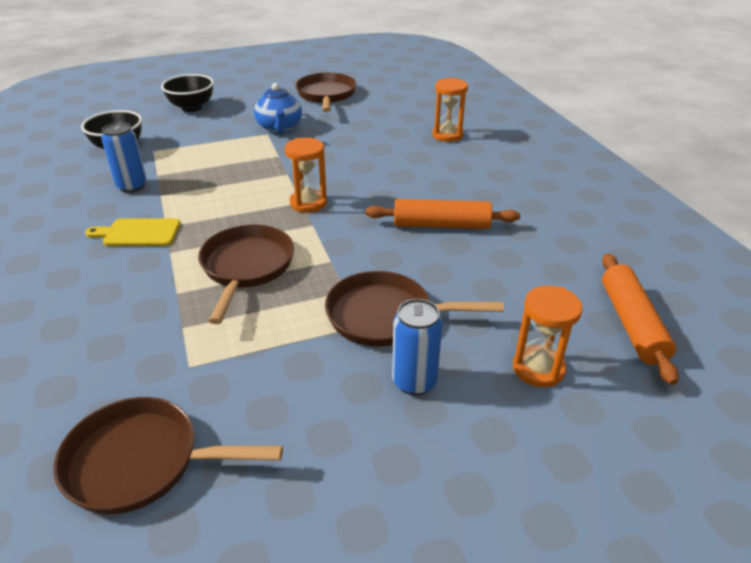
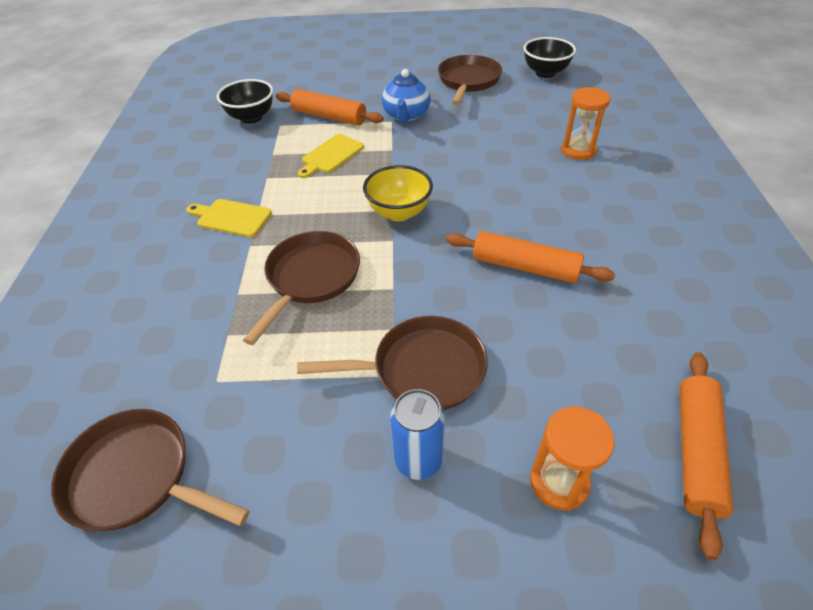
camera: 20 degrees right, 10 degrees up
blue can [101,122,147,193] -> none
black bowl [161,74,214,112] -> black bowl moved to [523,37,576,78]
orange hourglass [285,138,327,213] -> yellow bowl [363,165,433,221]
brown pan [325,271,504,347] -> brown pan turned 150 degrees clockwise [297,316,488,410]
none -> orange rolling pin [276,89,384,126]
none -> yellow cutting board [298,134,364,178]

